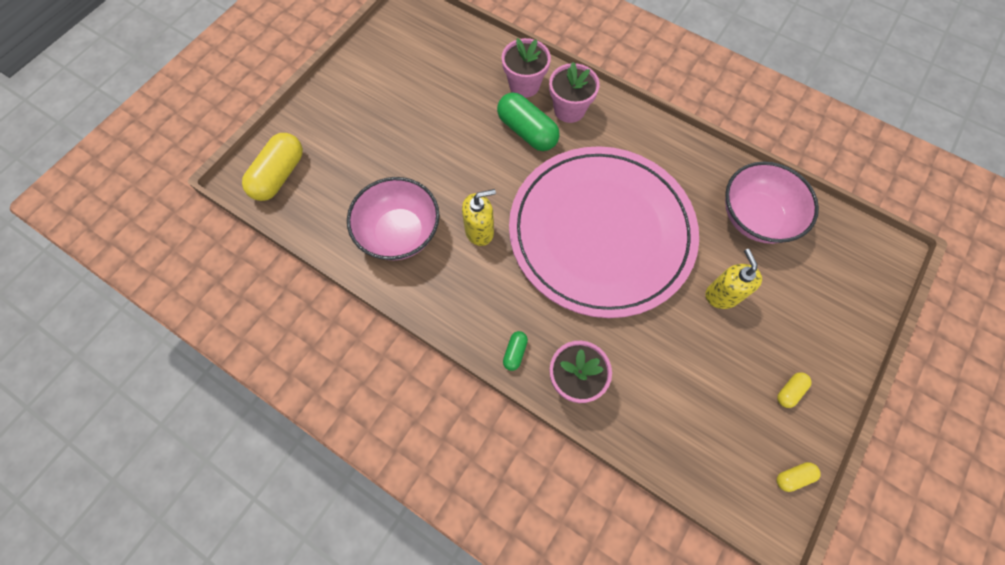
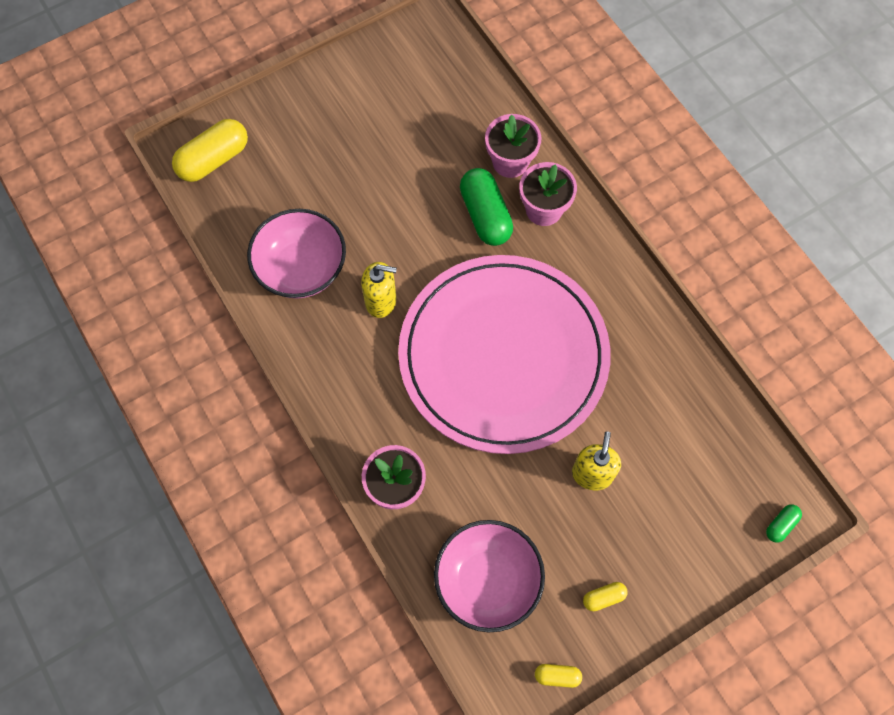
camera: 25 degrees right, 0 degrees up
green capsule [503,331,528,371] -> green capsule moved to [766,504,802,543]
pink bowl [725,162,819,244] -> pink bowl moved to [434,520,545,632]

